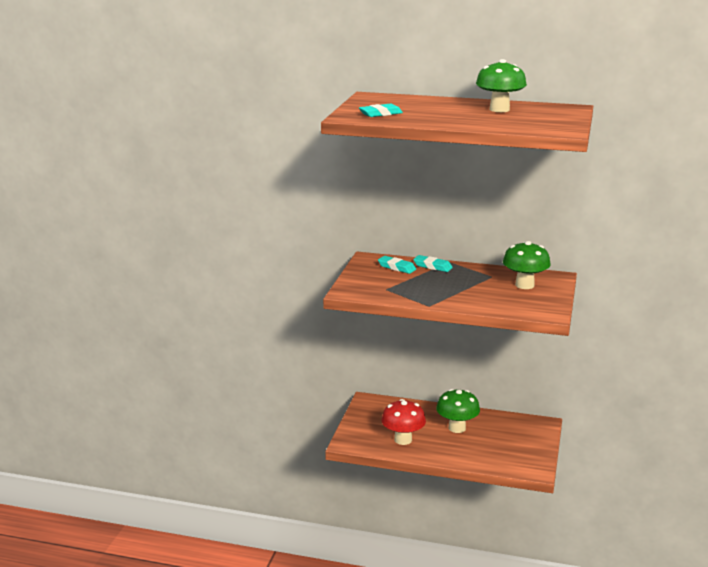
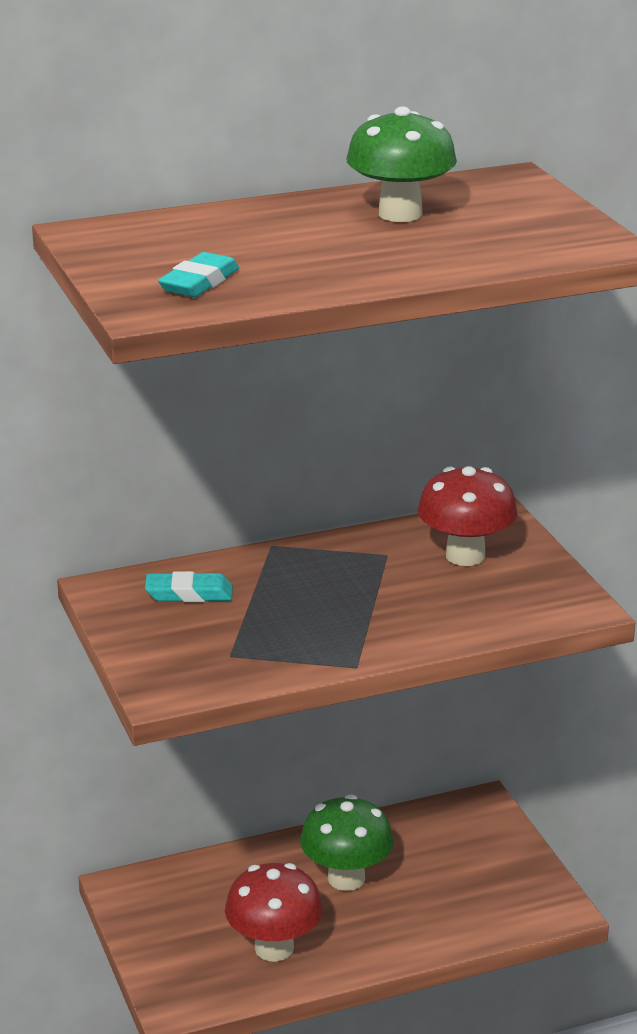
camera: 35 degrees left, 5 degrees up
turquoise eraser [413,255,453,272] -> none
green mushroom [503,241,551,289] -> red mushroom [417,466,517,566]

